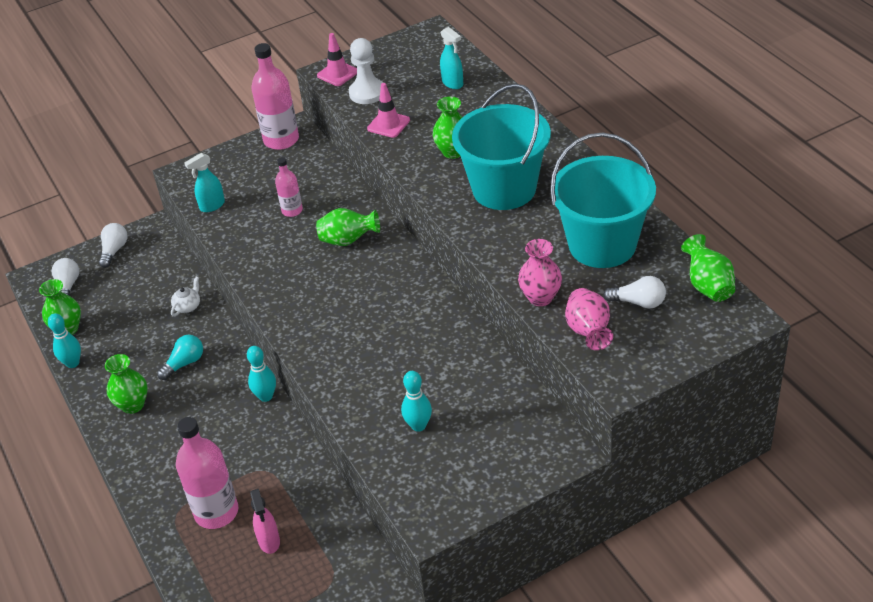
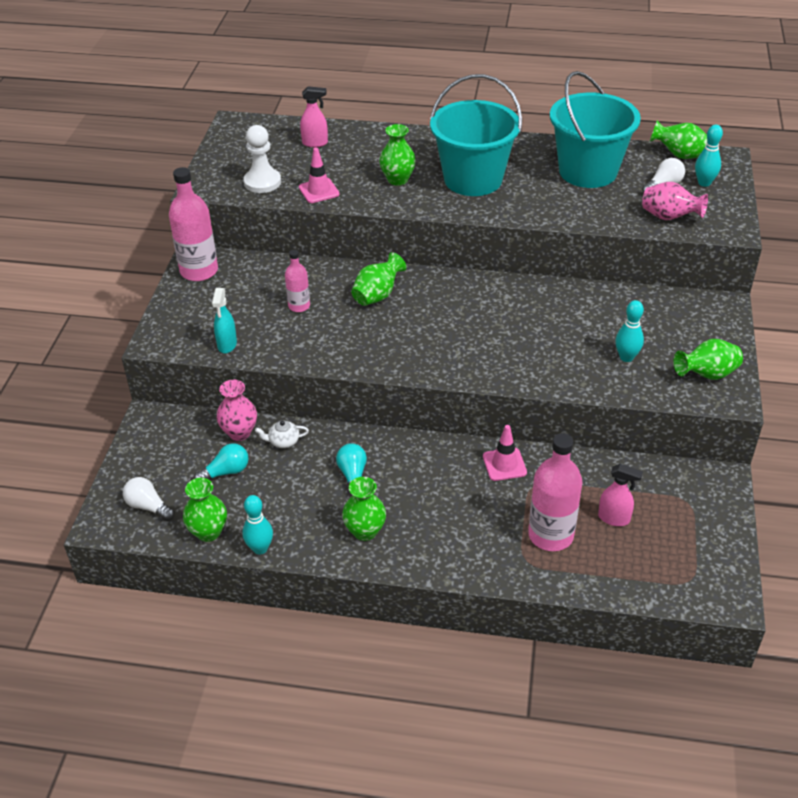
camera: 55 degrees left, 0 degrees up
white light bulb [99,223,127,268] -> none
white teapot [171,277,200,316] -> white teapot turned 75 degrees counterclockwise [255,421,309,448]
turquoise bowling pin [247,346,276,402] -> turquoise bowling pin moved to [695,125,723,187]
pink traffic cone [317,33,357,86] -> pink traffic cone moved to [483,425,527,481]
turquoise spray bottle [440,27,463,89] -> pink spray bottle [300,86,328,147]
pink vase [518,239,562,306] -> pink vase moved to [217,380,257,441]
none -> turquoise light bulb [194,443,248,480]
none -> green vase [673,339,743,380]

